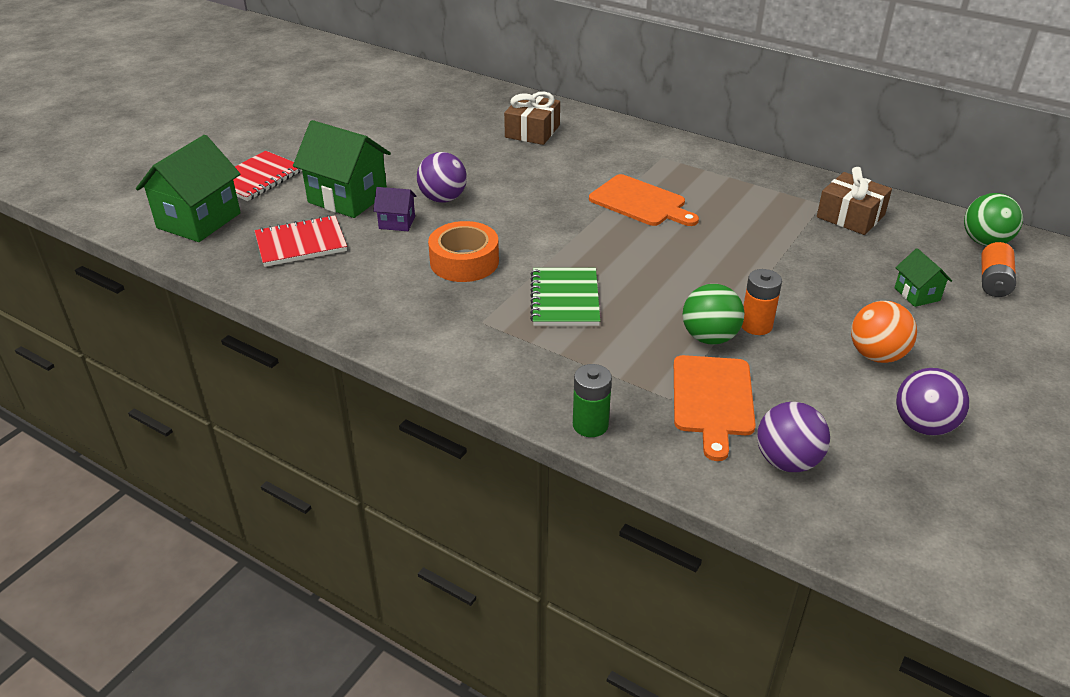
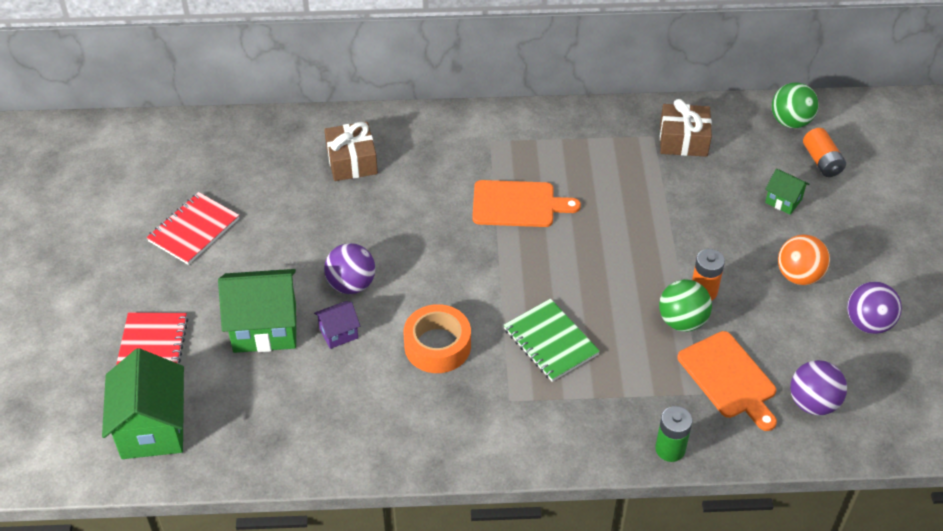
camera: 35 degrees left, 10 degrees up
red notebook [255,215,347,267] -> red notebook moved to [146,192,239,265]

